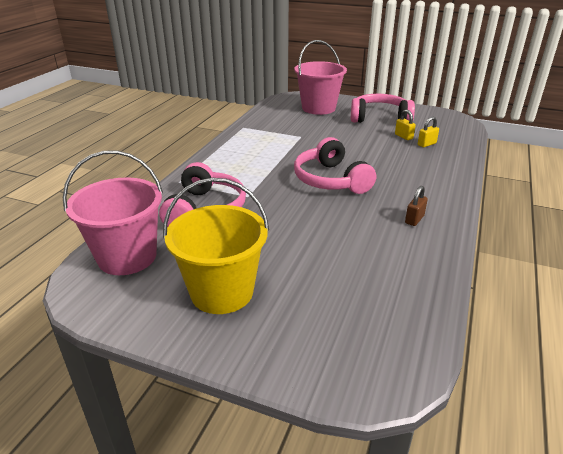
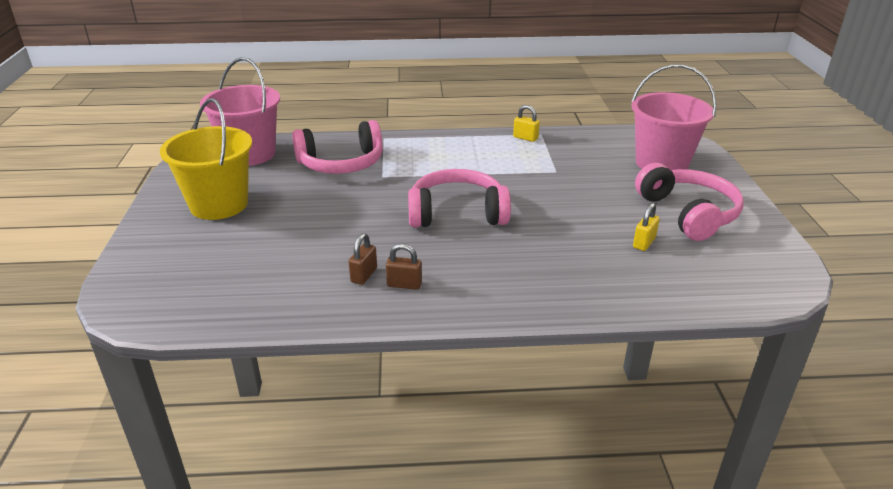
camera: 65 degrees right, 0 degrees up
pink headphones [294,137,376,194] -> pink headphones turned 45 degrees clockwise [408,169,511,228]
yellow padlock [418,117,439,147] -> yellow padlock moved to [513,105,540,142]
none -> brown padlock [348,233,377,285]

